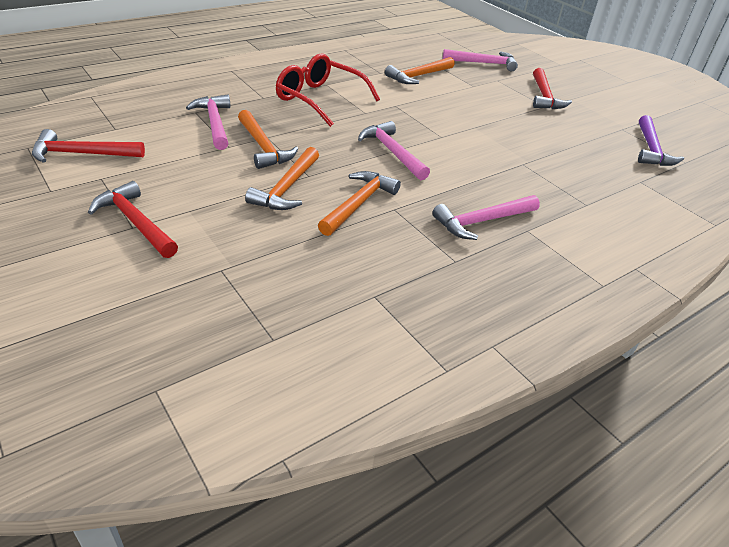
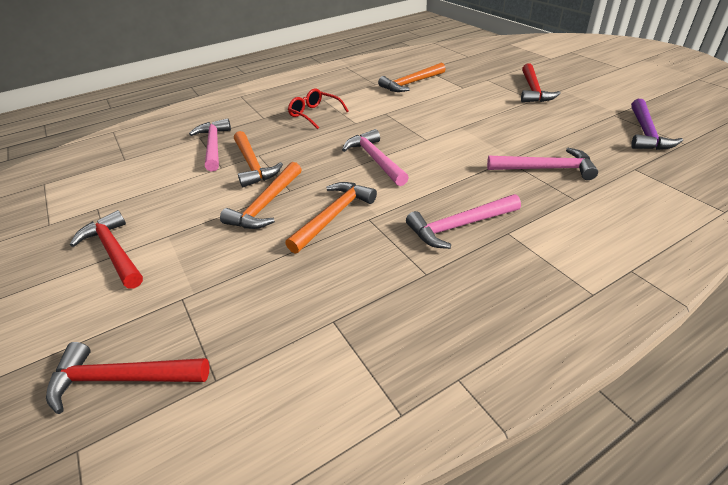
camera: 10 degrees right, 0 degrees up
red hammer [32,129,145,163] -> red hammer moved to [46,342,209,414]
red glasses [276,53,380,127] -> red glasses [288,88,349,129], size x0.61
pink hammer [443,49,518,71] -> pink hammer moved to [487,148,598,180]

